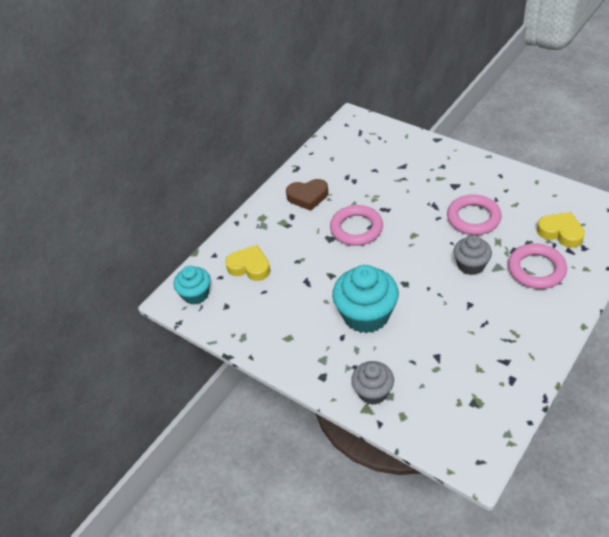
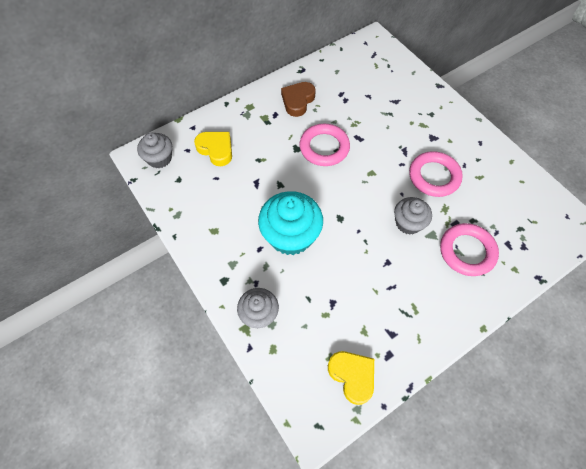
camera: 15 degrees right, 15 degrees up
turquoise cupcake [174,266,211,305] -> grey cupcake [137,133,172,168]
brown heart [286,179,328,211] -> brown heart turned 105 degrees clockwise [281,82,316,117]
yellow heart [537,212,585,248] -> yellow heart moved to [328,351,374,405]

